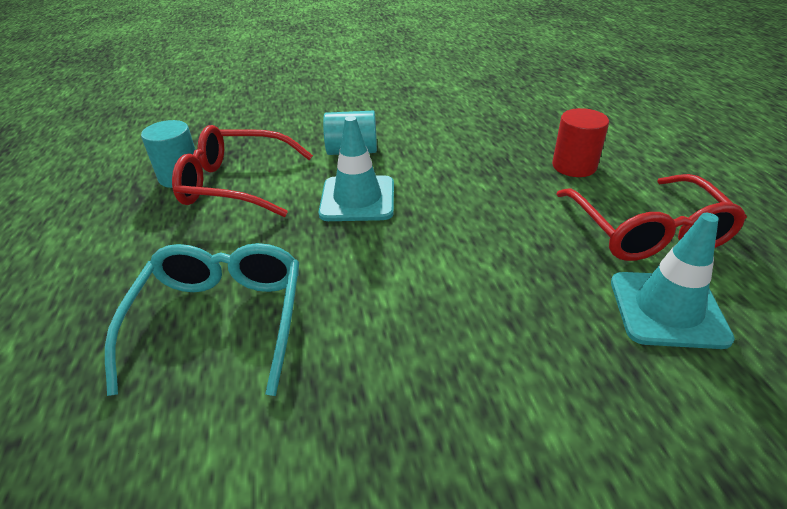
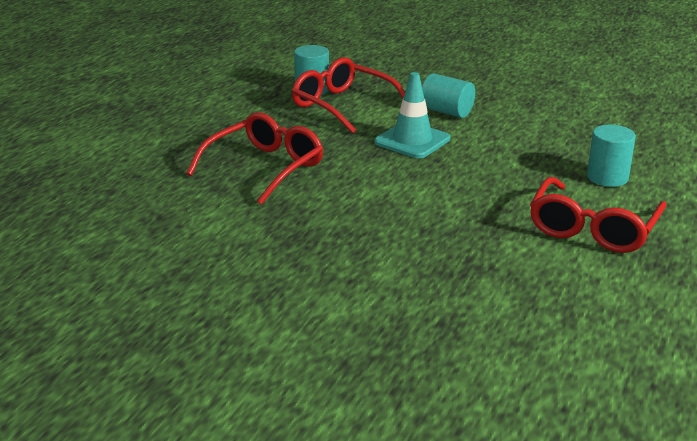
camera: 35 degrees right, 10 degrees down
turquoise glasses [105,243,299,396] -> red glasses [187,112,323,205]
red cylinder [552,108,609,177] -> turquoise cylinder [587,125,636,187]
turquoise traffic cone [611,213,735,349] -> none

